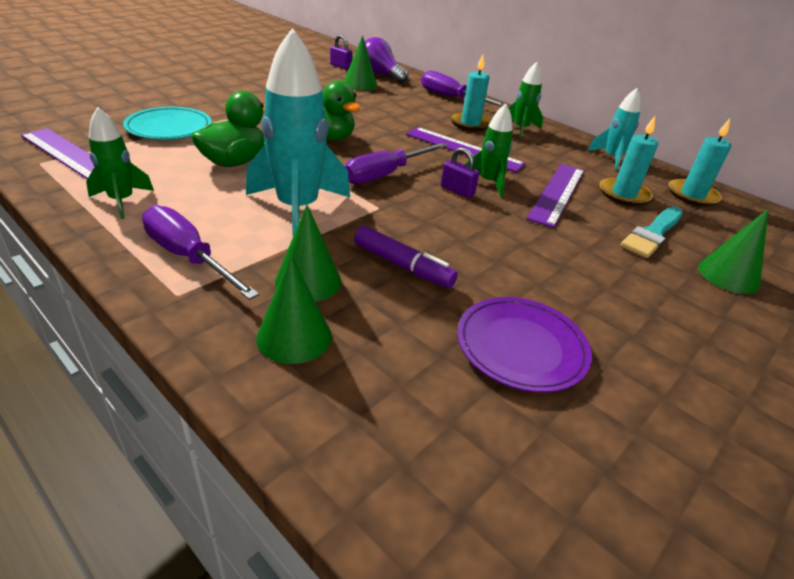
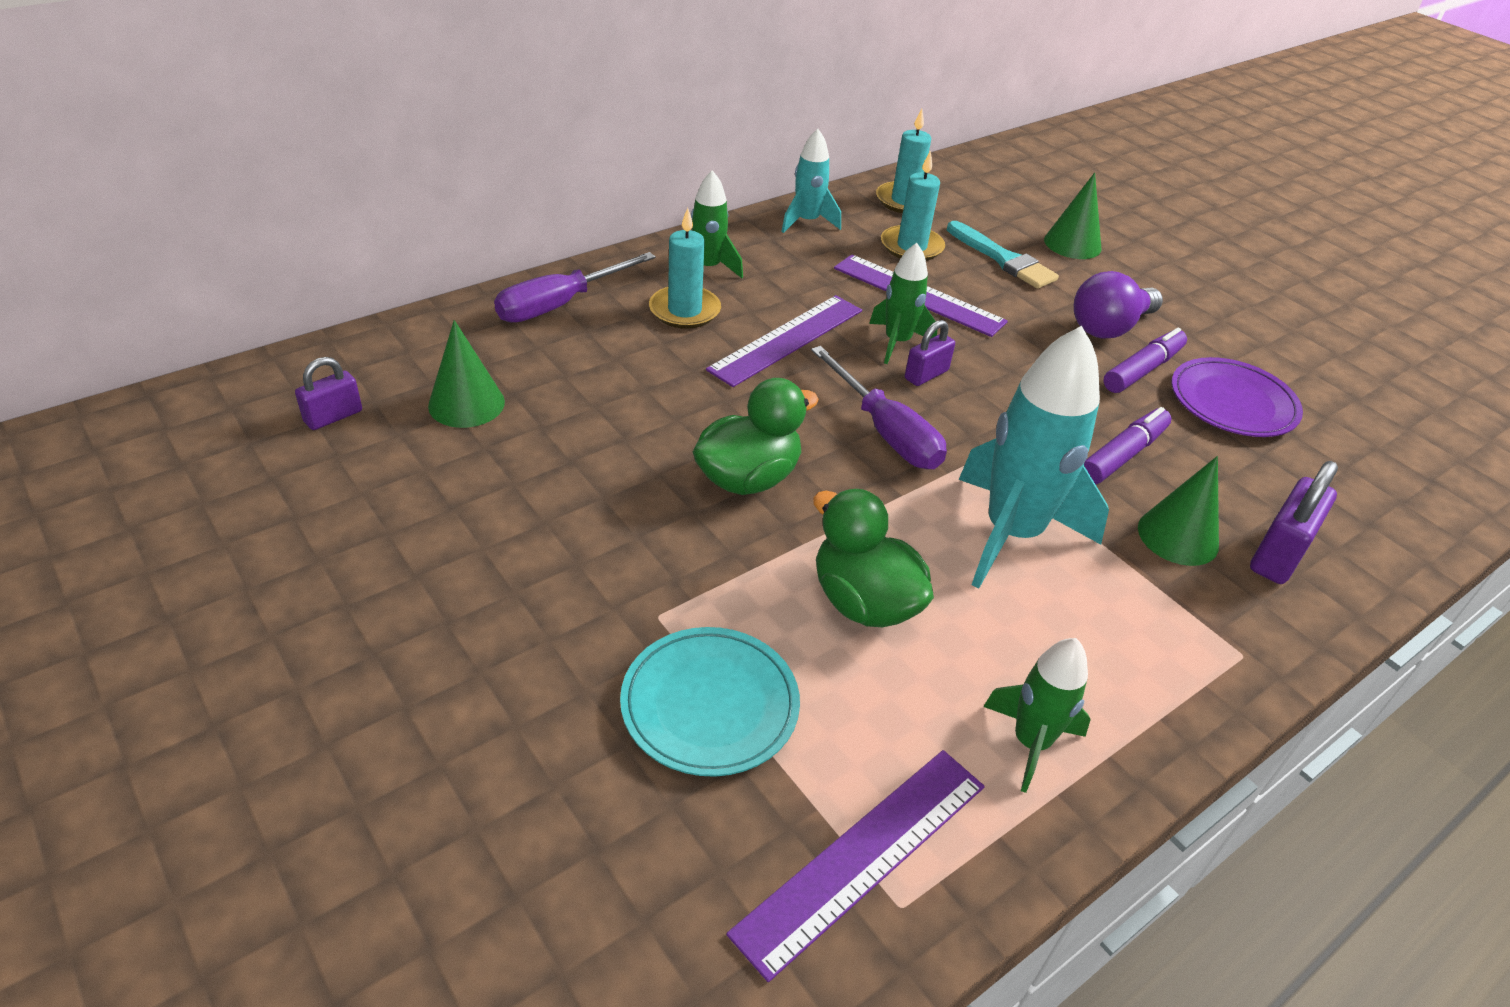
camera: 80 degrees left, 5 degrees up
purple screwdriver [142,205,259,300] -> none
green cone [256,256,332,364] -> purple padlock [1250,461,1338,584]
purple light bulb [365,37,408,83] -> purple light bulb moved to [1074,271,1163,339]
none -> purple marker [1103,328,1187,393]

